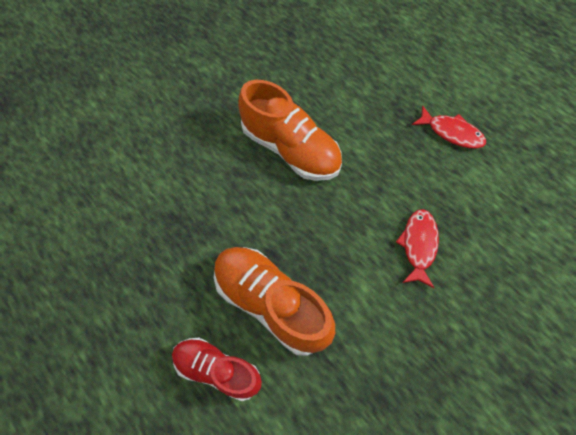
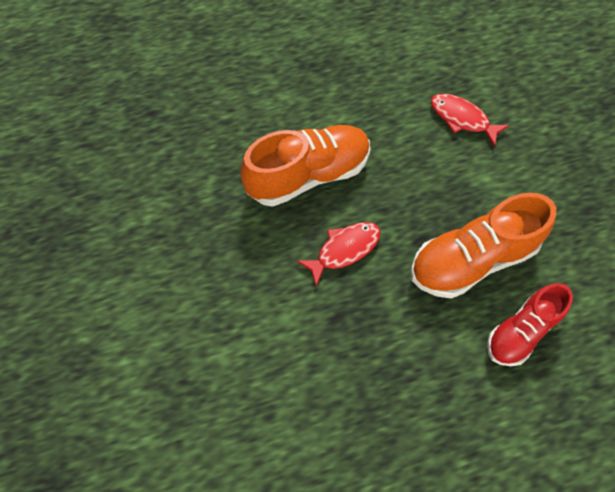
camera: 65 degrees left, 0 degrees up
red fish [412,106,486,148] -> red fish moved to [297,222,381,286]

